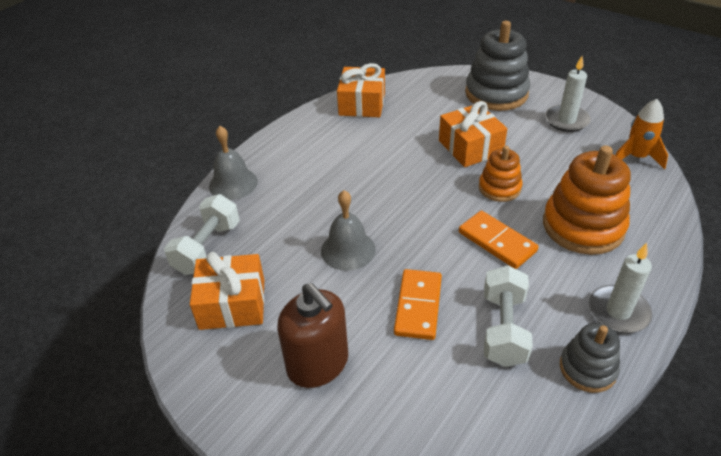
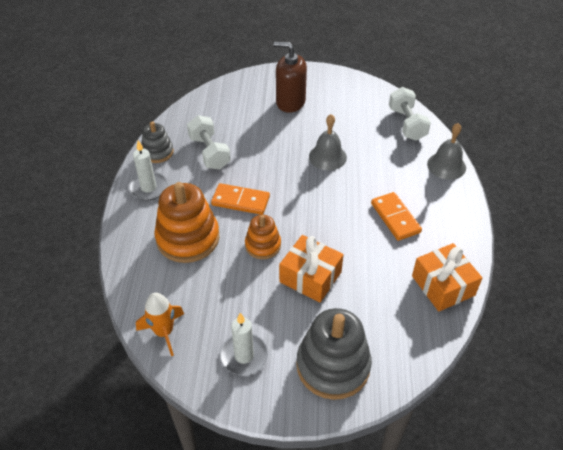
camera: 145 degrees right, 5 degrees up
orange gift [190,252,265,330] -> none
orange domino [394,269,442,340] -> orange domino moved to [371,192,422,241]

